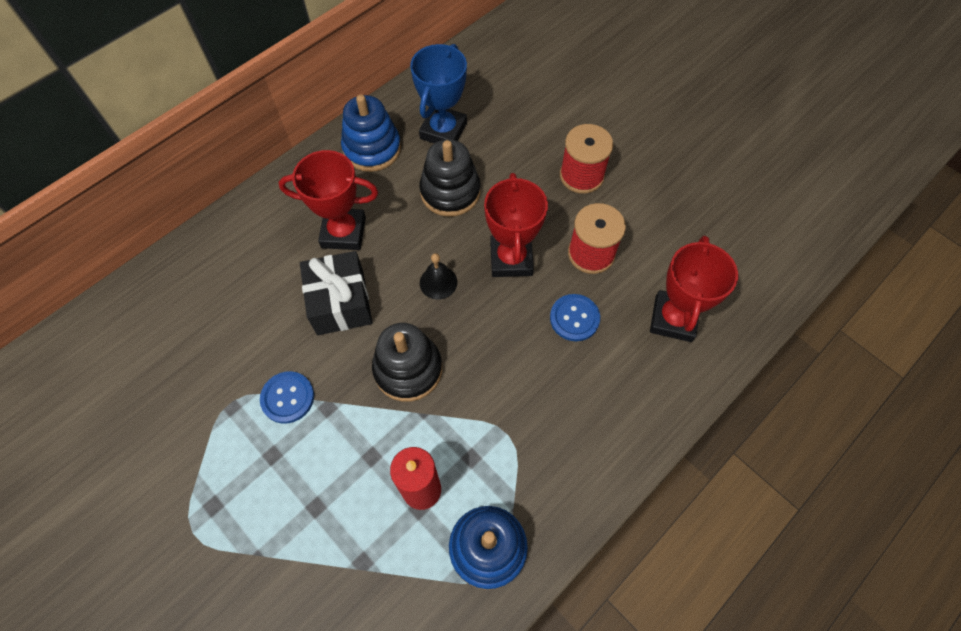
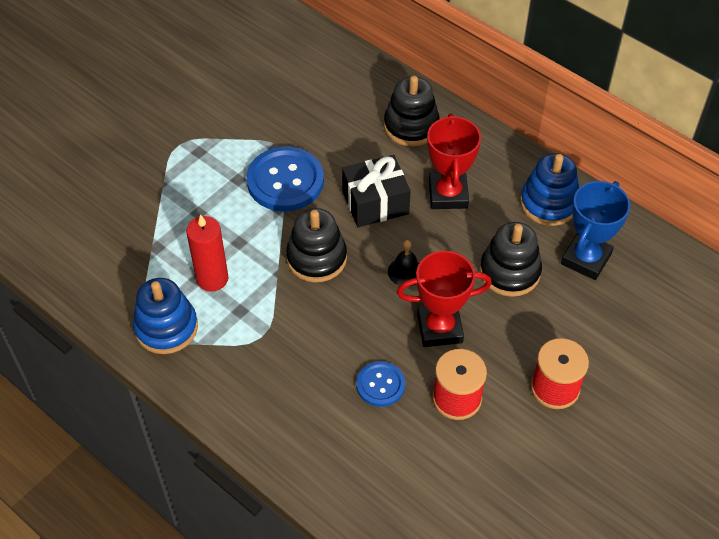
camera: 85 degrees right, 10 degrees down
blue button [260,371,314,424] -> blue button [246,146,324,211], size x1.78
blue trophy [410,44,467,143] -> blue trophy turned 75 degrees counterclockwise [561,181,630,280]
red trophy [650,236,738,342] -> none
none -> black stacking toy [384,76,440,147]

